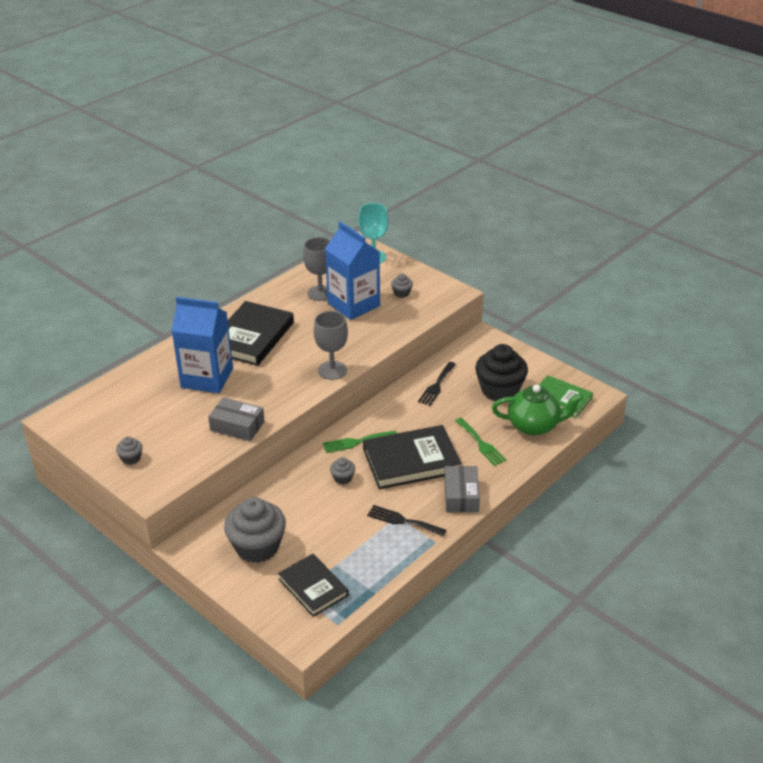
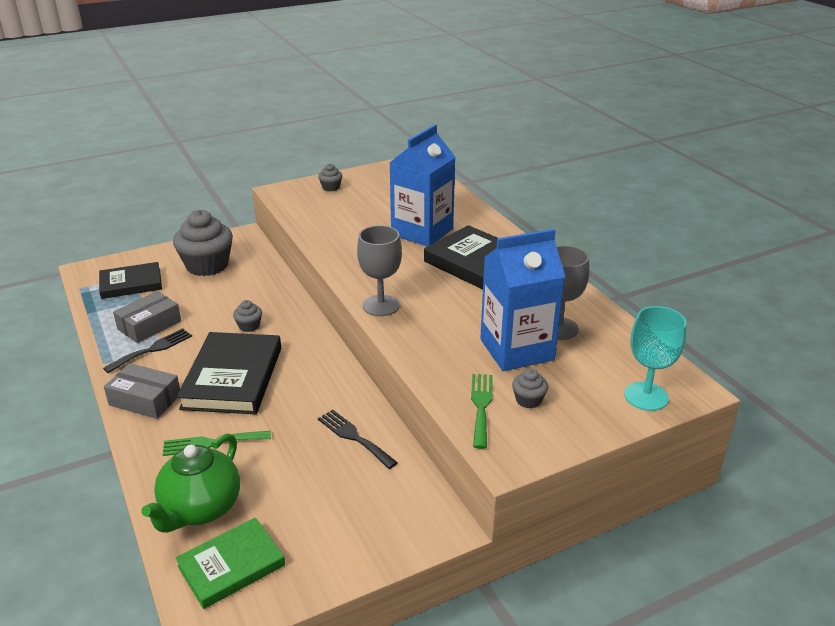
camera: 110 degrees right, 5 degrees down
grey box [208,397,265,441] -> grey box moved to [113,291,181,343]
green fork [323,431,397,453] -> green fork moved to [471,374,493,449]
black cupcake [475,344,528,401] -> none

